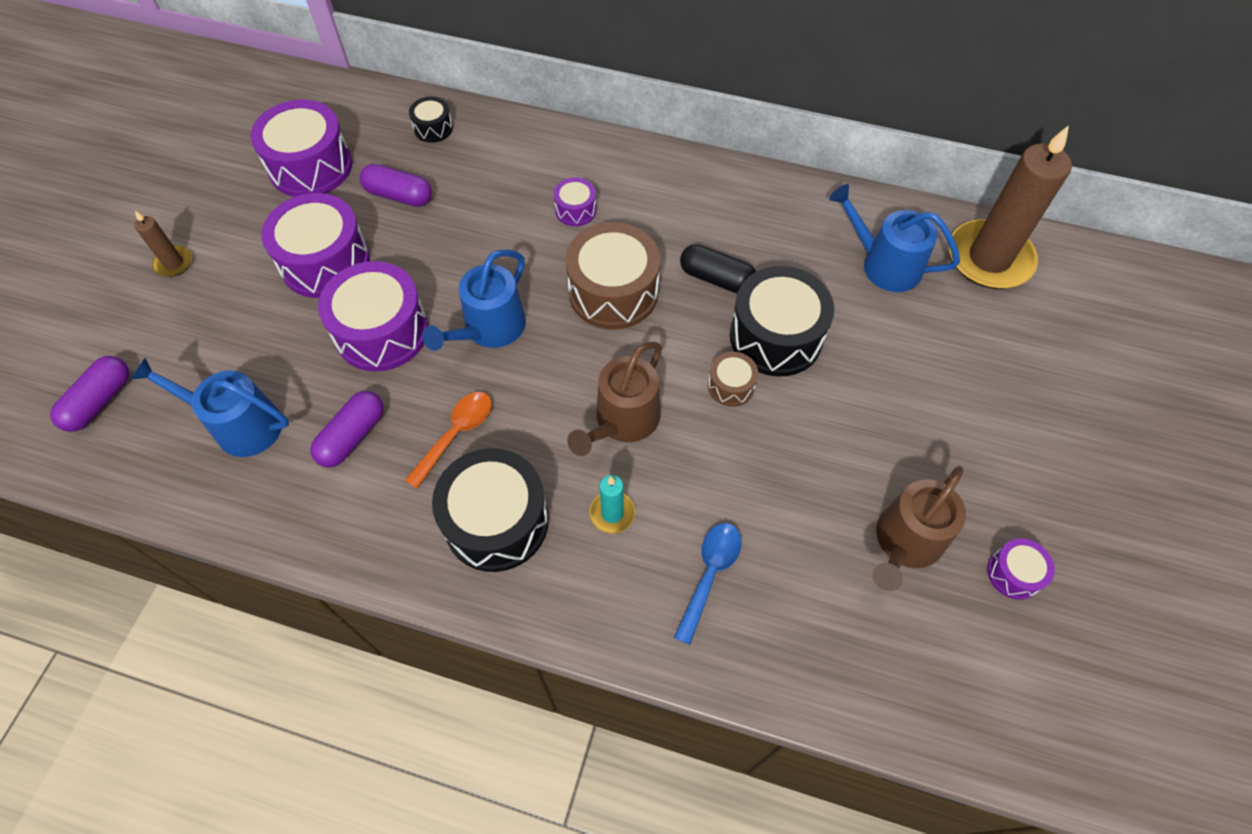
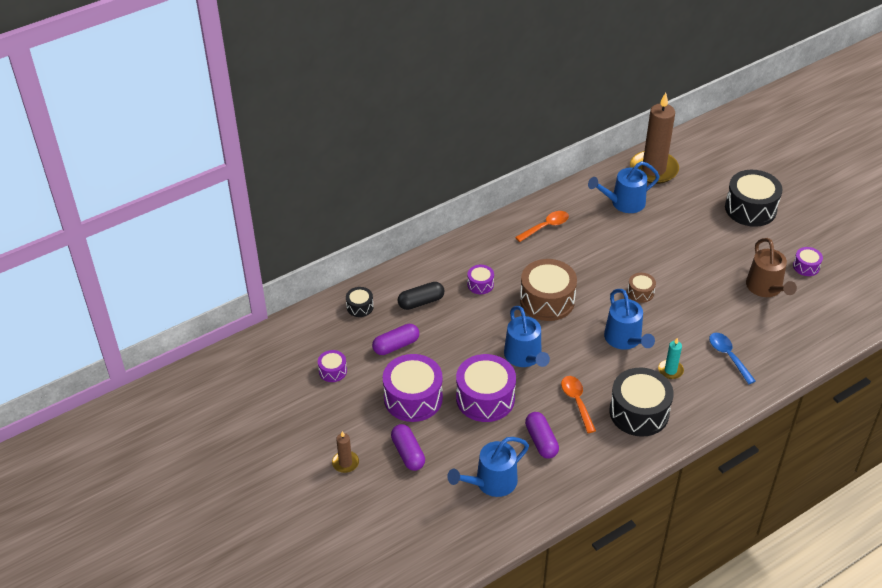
camera: 50 degrees left, 15 degrees down
purple capsule [50,356,130,432] -> purple capsule moved to [391,424,425,471]
purple drum [250,100,353,197] -> purple drum [318,350,347,382], size x0.49
brown watering can [567,342,662,456] -> blue watering can [604,289,655,349]
black capsule [680,244,756,293] -> black capsule moved to [398,282,444,310]
black drum [730,266,834,377] -> black drum moved to [725,170,782,227]
none -> orange spoon [515,211,569,242]

